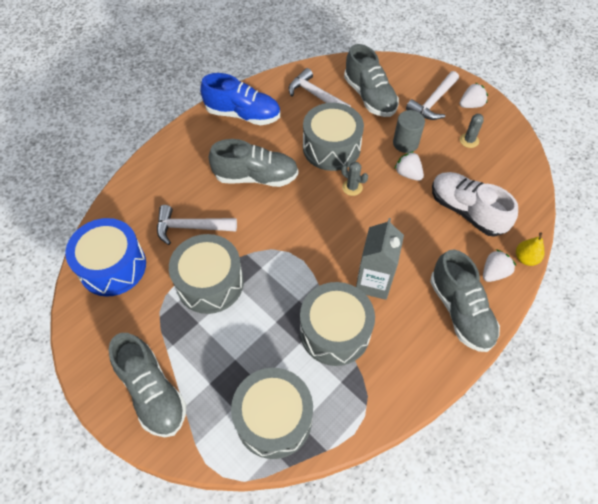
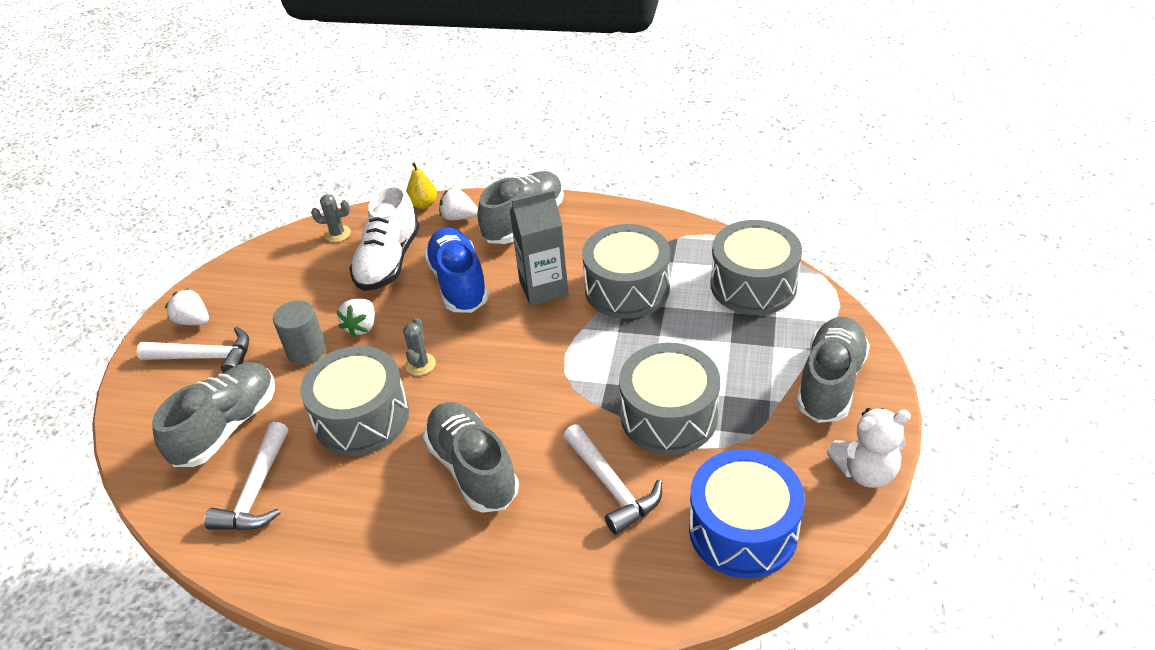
camera: 120 degrees left, 15 degrees down
blue shoe [200,73,280,125] -> blue shoe moved to [424,227,489,313]
grey cactus [460,114,484,148] -> grey cactus moved to [311,194,351,242]
none -> white teddy bear [827,408,911,488]

